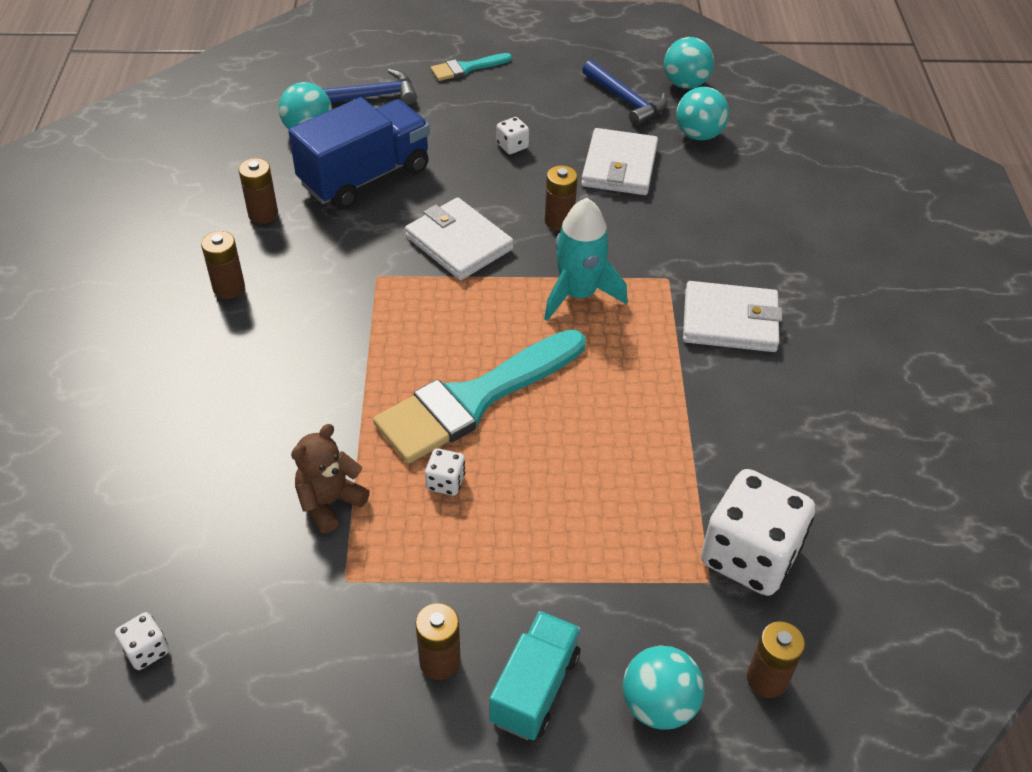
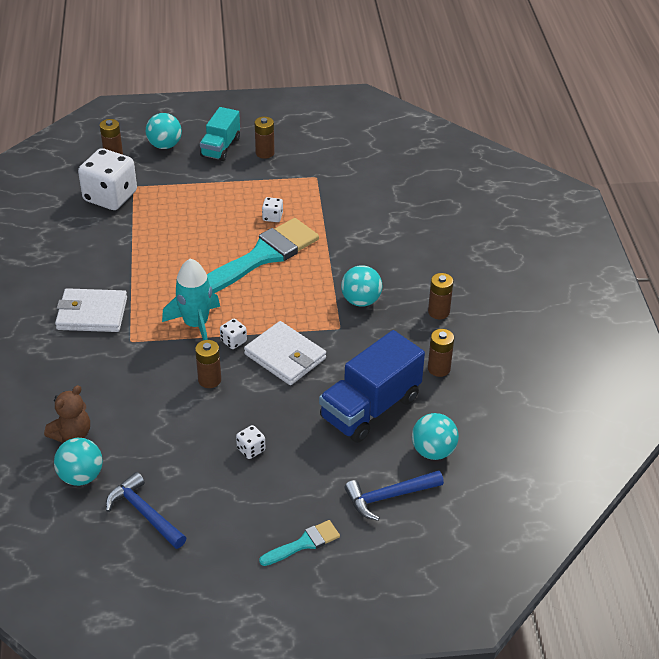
camera: 175 degrees right, 5 degrees down
white dice [115,612,169,670] -> white dice moved to [220,319,247,349]
brown teddy bear [291,424,370,533] -> brown teddy bear moved to [44,385,90,443]
white wallet [581,128,658,195] -> none
turquoise ball [664,37,714,89] -> turquoise ball moved to [341,265,382,307]

